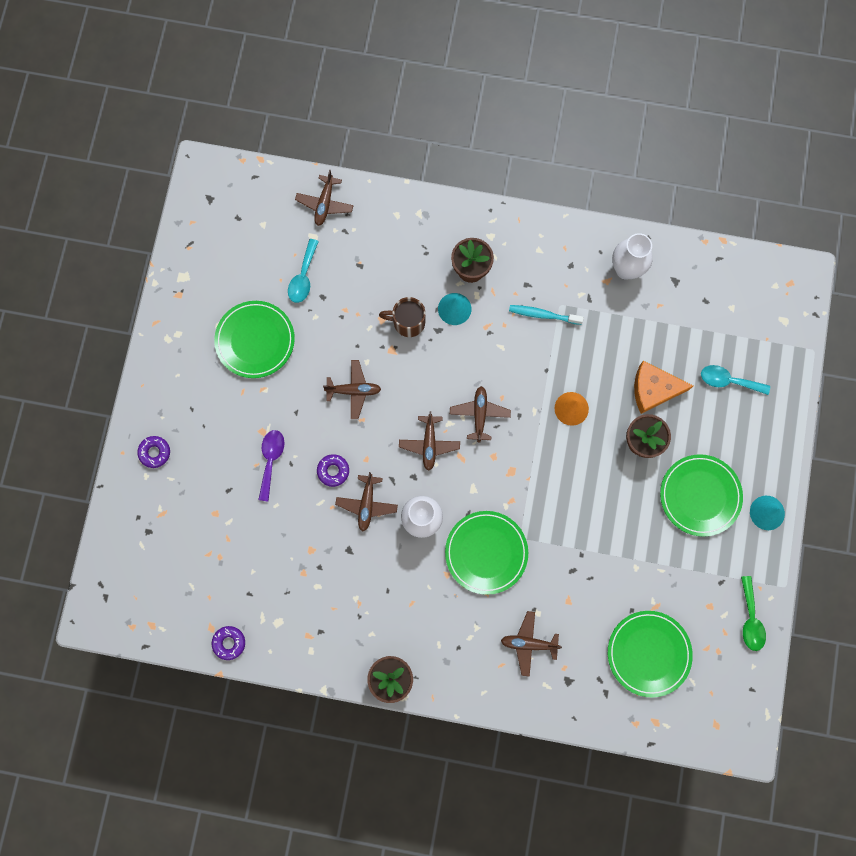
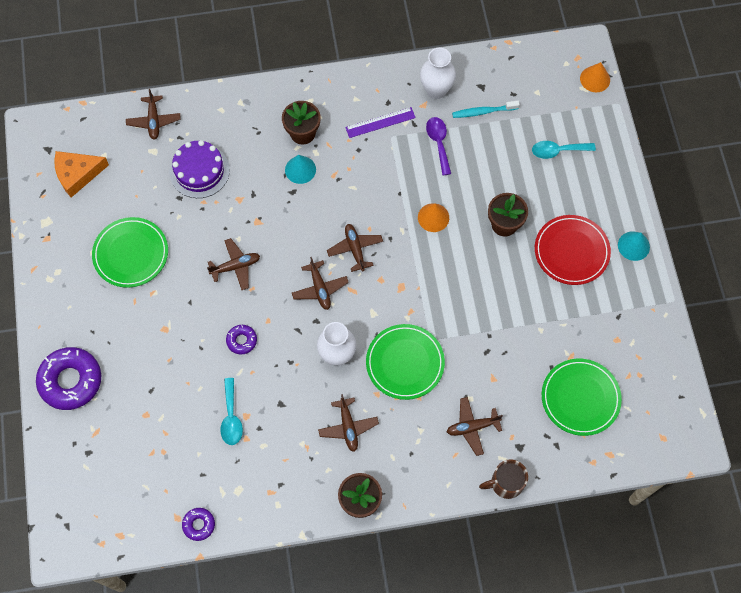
camera: 20 degrees left, 10 degrees down
purple donut [137,436,170,468] -> purple donut [36,347,101,410], size x2.05
purple spoon [258,430,285,501] -> purple spoon moved to [426,117,451,176]
turquoise spoon [288,239,319,303] -> turquoise spoon moved to [220,378,243,445]
brown plane [335,472,398,532] -> brown plane moved to [318,394,379,452]
brown mug [379,297,426,337] -> brown mug moved to [479,459,528,499]
turquoise toothbrush [509,305,584,325] -> turquoise toothbrush moved to [452,101,520,118]
orange cheese [634,361,693,414] -> orange cheese moved to [54,151,109,197]
green plate [660,454,743,537] -> red plate [535,215,611,285]
green spoon [741,576,766,651] -> none
none -> purple cake [170,140,230,198]
none -> purple ruler [345,107,416,138]
none -> orange cone [580,62,610,92]

